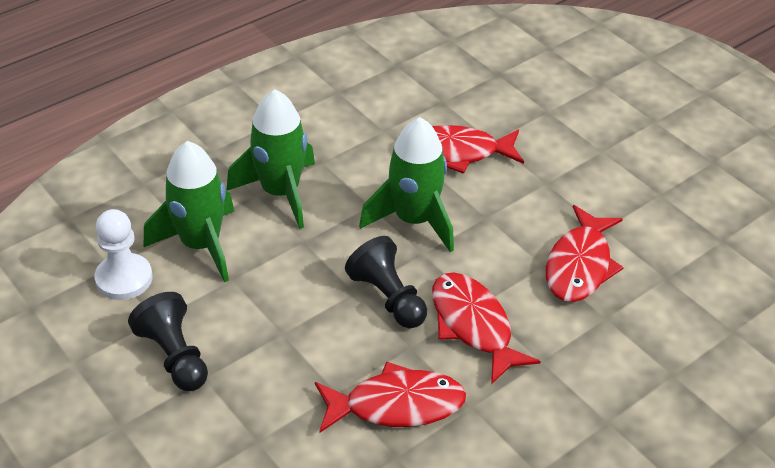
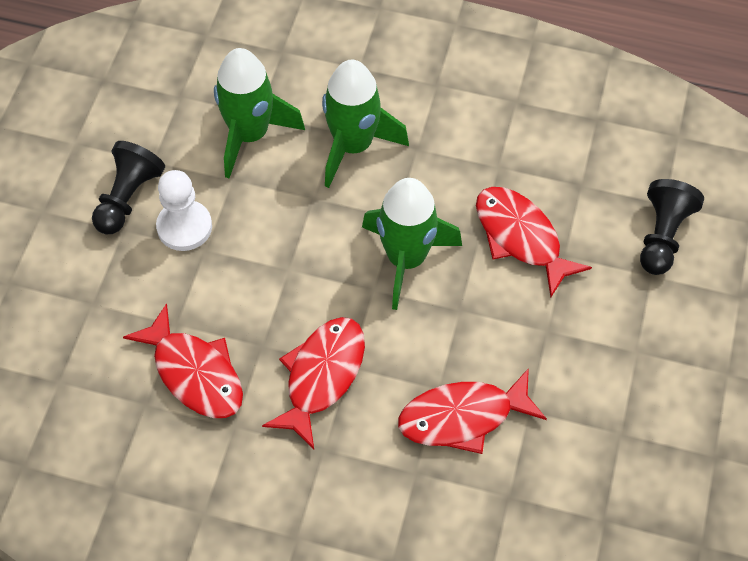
camera: 55 degrees right, 15 degrees up
white pawn [95,209,152,300] -> white pawn moved to [156,170,212,251]
black pawn [345,236,427,328] -> black pawn moved to [640,179,704,275]

